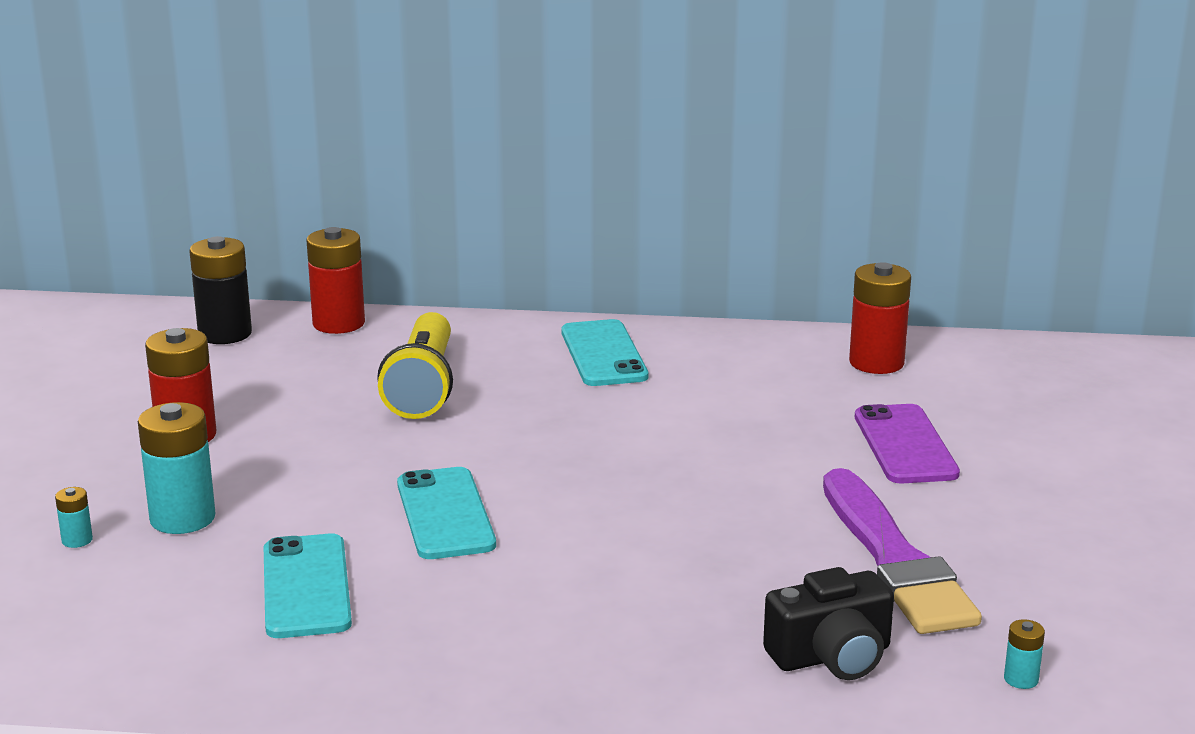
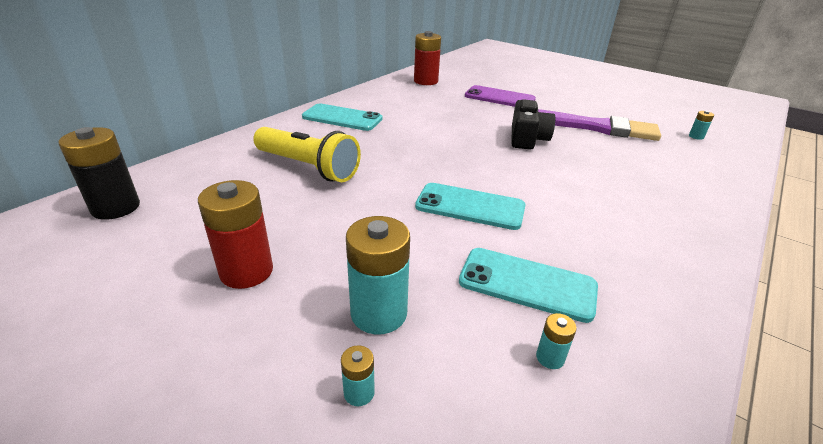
camera: 60 degrees left, 10 degrees up
red battery [307,227,365,334] -> none
black camera [763,567,894,680] -> black camera moved to [511,99,555,149]
none -> turquoise battery [536,313,577,369]

